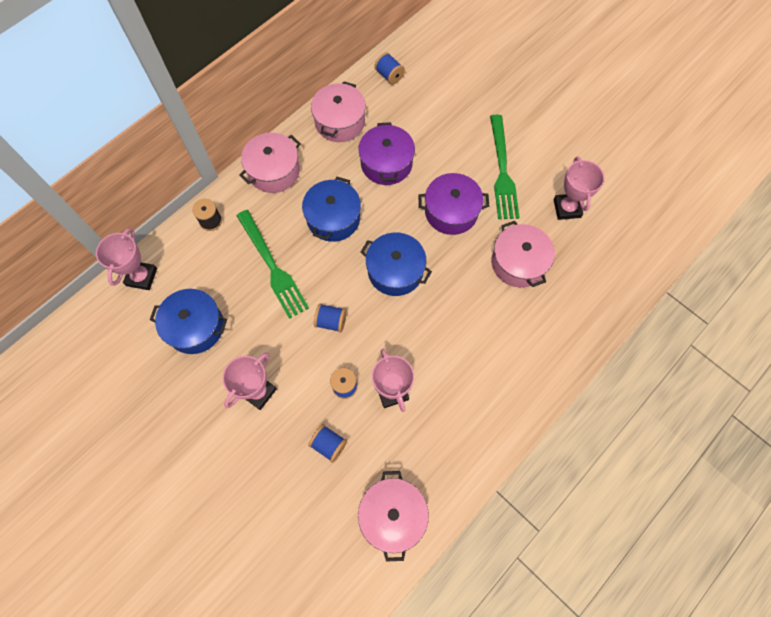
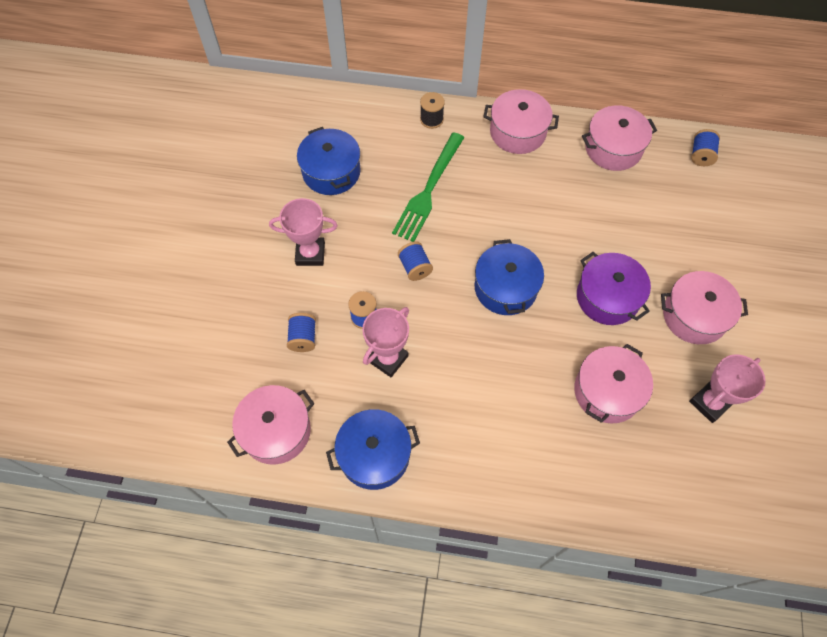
camera: 55 degrees right, 5 degrees down
pink trophy [96,228,157,290] -> none
blue pot [302,177,361,242] -> blue pot moved to [326,409,420,490]
purple pot [358,122,415,185] -> none
green fork [490,115,520,219] -> pink pot [661,271,748,344]

